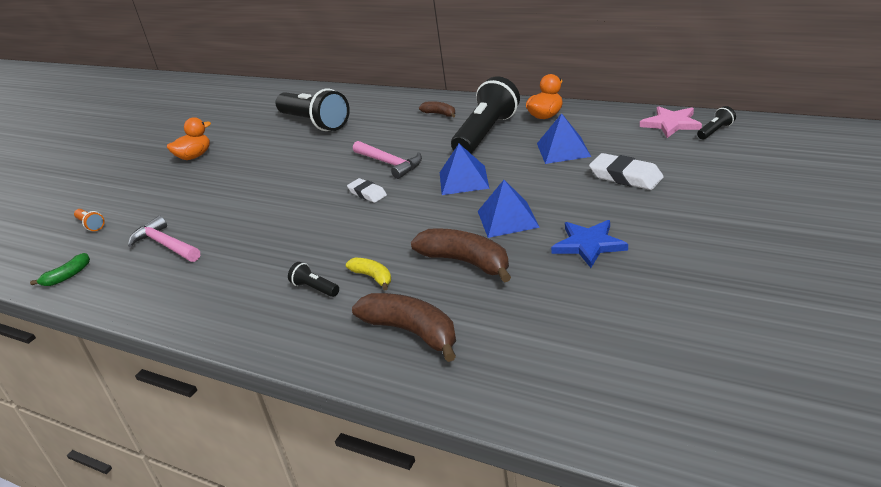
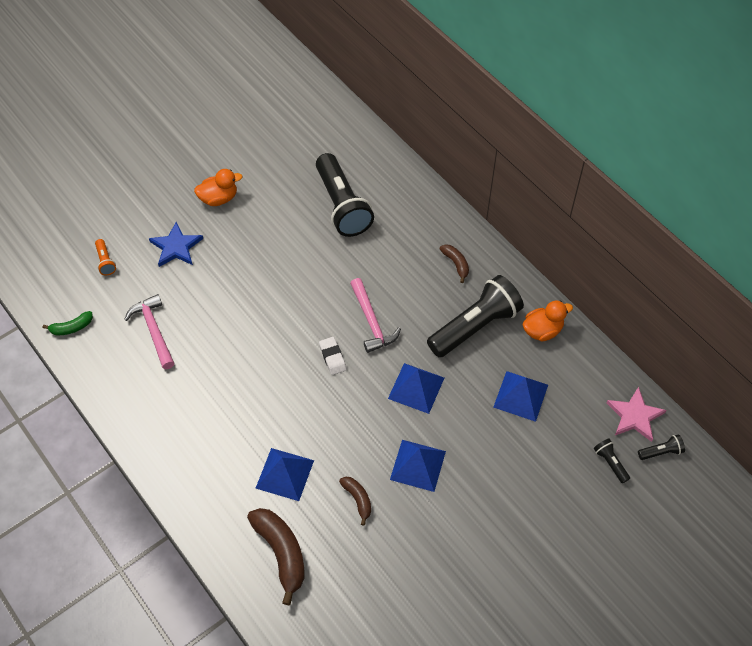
camera: 20 degrees right, 25 degrees up
black flashlight [288,262,339,297] -> black flashlight moved to [594,439,630,483]
yellow banana [346,257,391,291] -> blue pyramid [256,448,314,501]
brown banana [411,228,511,282] -> brown banana [339,477,371,526], size x0.54
blue star [551,220,628,268] -> blue star moved to [149,222,203,267]
white eraser [589,153,664,190] -> none

